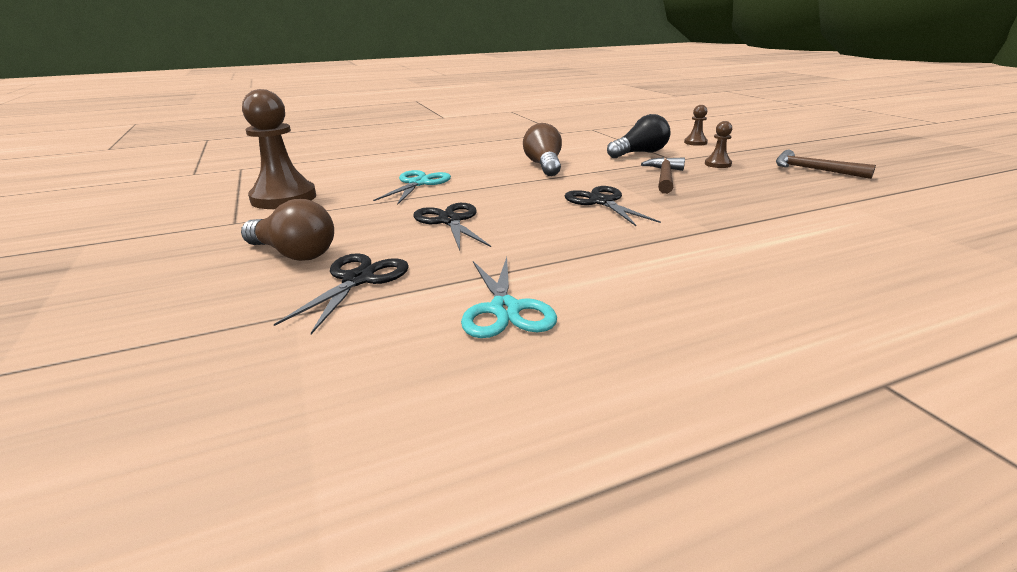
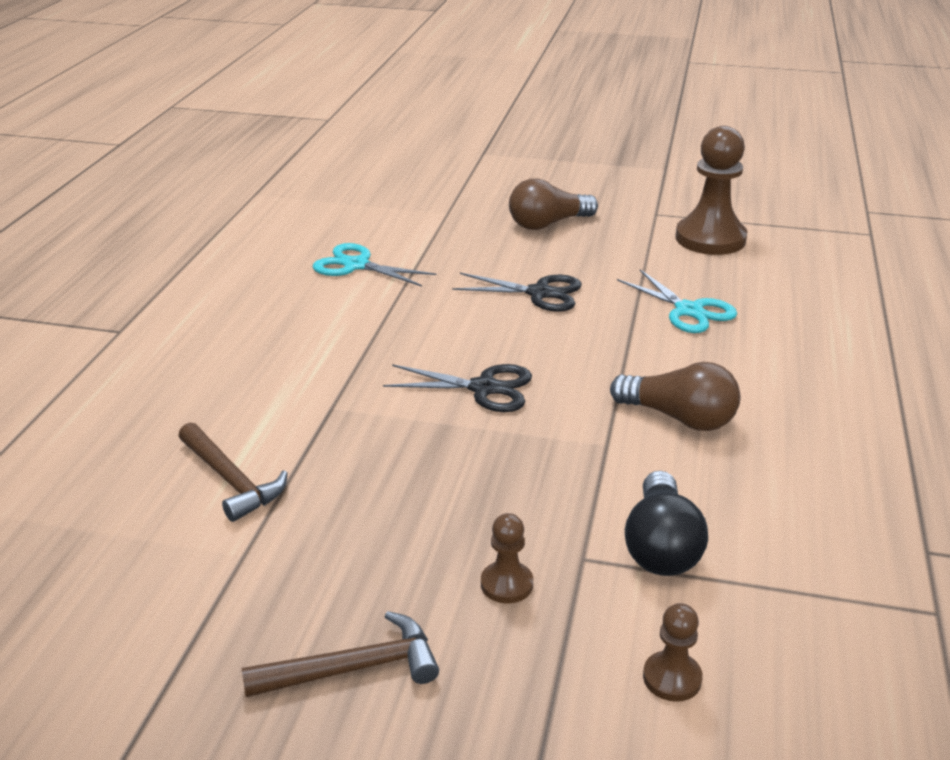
camera: 125 degrees right, 5 degrees up
black scissors [274,253,409,334] -> none
brown hammer [641,157,685,194] -> brown hammer moved to [179,422,288,522]

